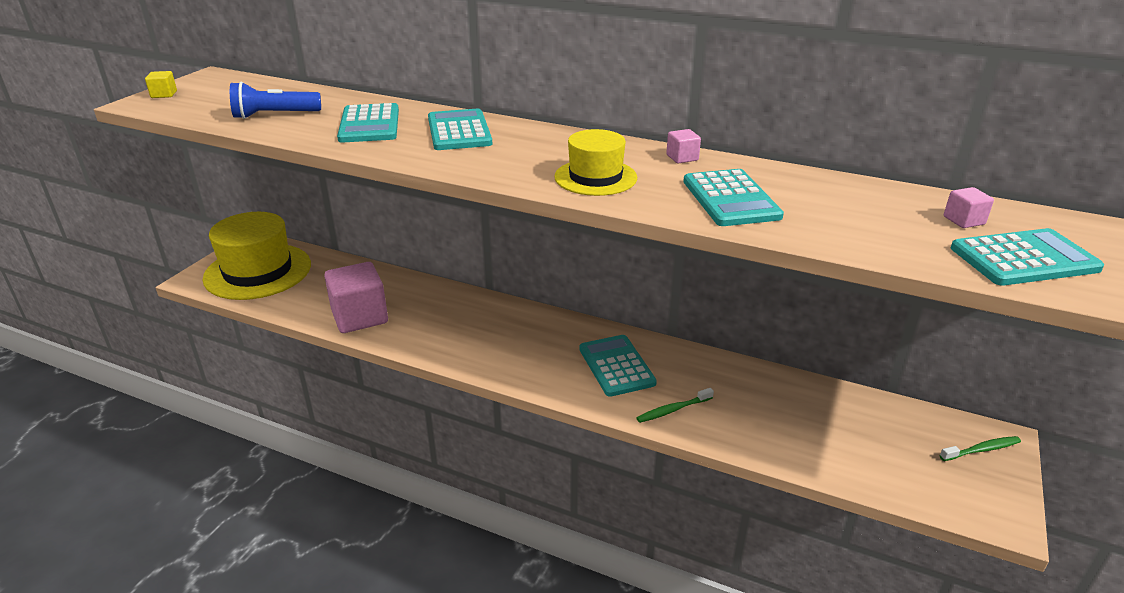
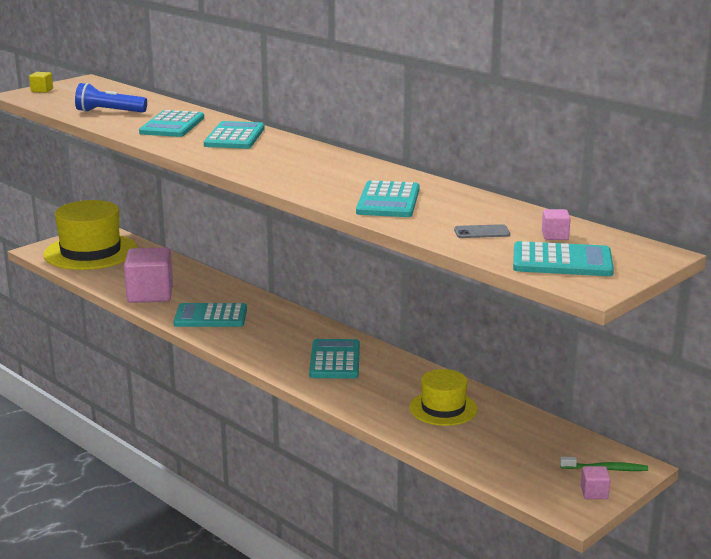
camera: 20 degrees right, 10 degrees down
yellow hat [554,129,637,196] -> yellow hat moved to [409,369,477,426]
green toothbrush [636,388,714,423] -> none
pink cube [666,129,701,163] -> pink cube moved to [581,466,610,499]
none -> turquoise calculator [174,303,247,327]
none -> grey phone [454,224,510,238]

